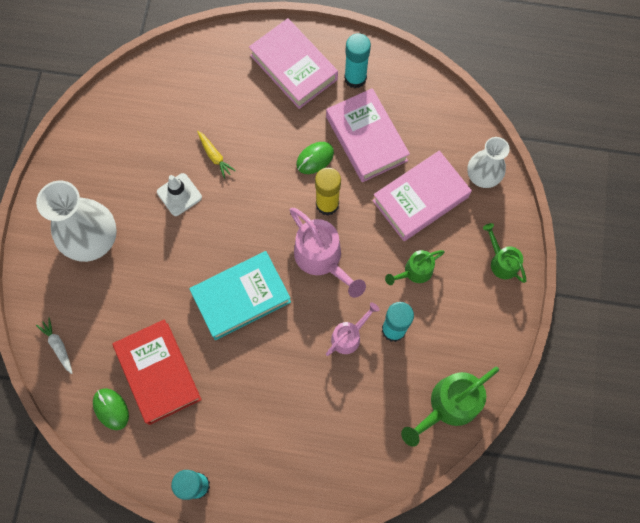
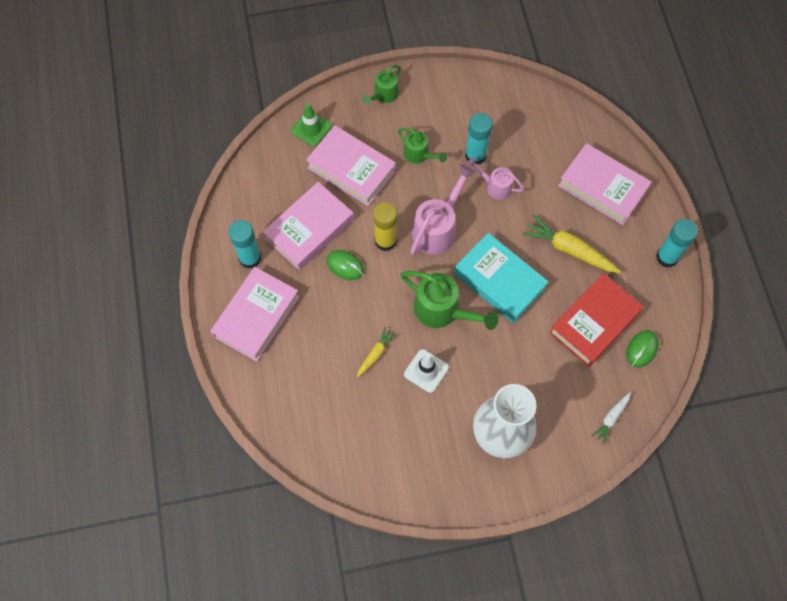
camera: 110 degrees left, 5 degrees down
green watering can [401,367,499,447] -> green watering can moved to [400,271,498,330]
white vase [467,137,510,188] -> green traffic cone [291,104,332,146]
none -> yellow carrot [522,214,621,273]
none -> pink book [558,143,652,225]

